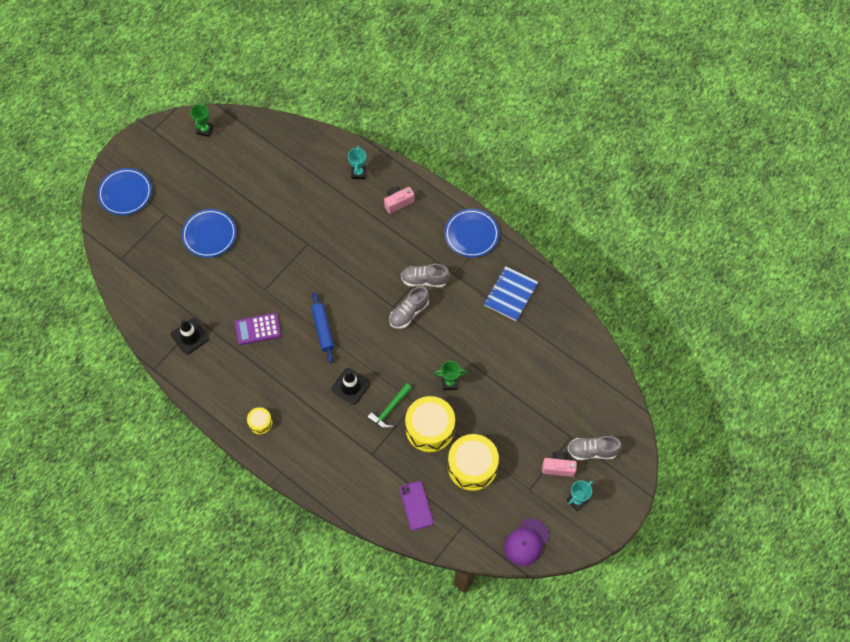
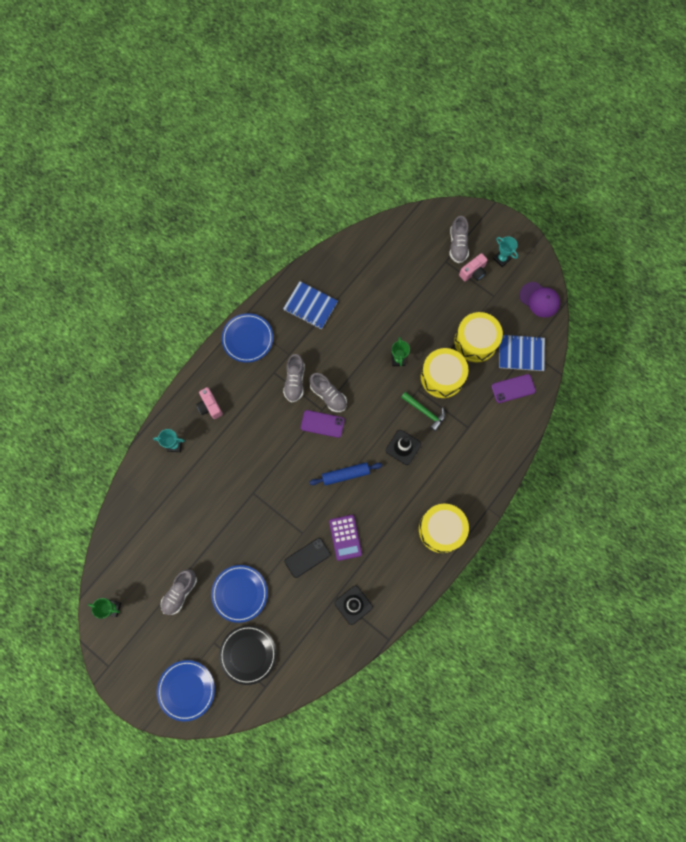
camera: 90 degrees left, 10 degrees up
yellow drum [247,407,272,434] -> yellow drum [419,504,469,553], size x2.07
pink camera [542,451,577,477] -> pink camera turned 135 degrees counterclockwise [459,253,488,281]
none -> grey shoe [161,569,197,615]
none -> black plate [219,625,277,685]
none -> black phone [284,538,331,578]
none -> purple phone [301,410,345,438]
none -> blue notebook [499,334,545,371]

